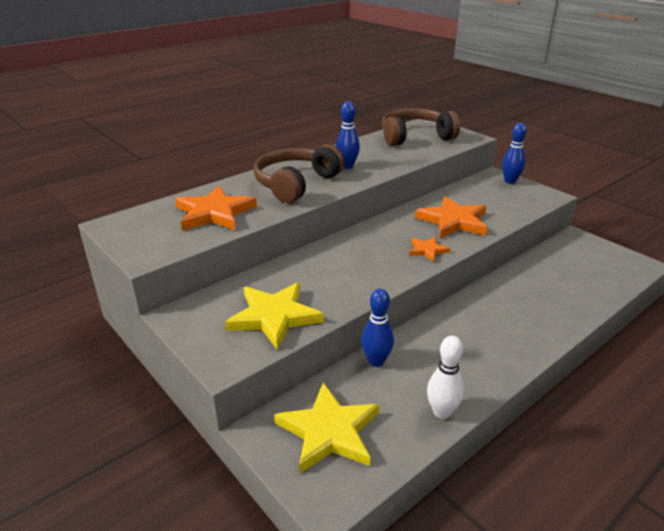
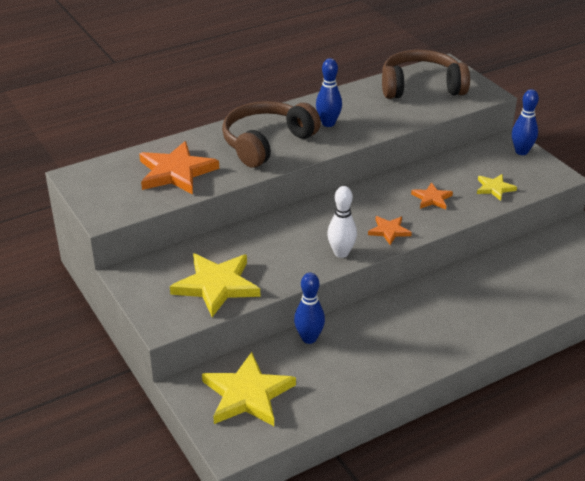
camera: 10 degrees right, 5 degrees up
orange star [415,196,487,238] -> orange star [411,182,453,209], size x0.52
white bowling pin [427,336,464,419] -> white bowling pin moved to [327,186,357,258]
none -> yellow star [477,174,517,201]

